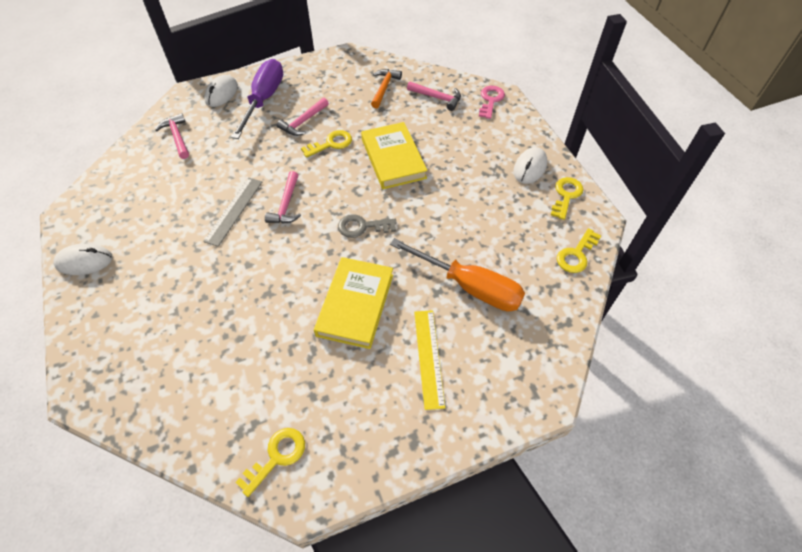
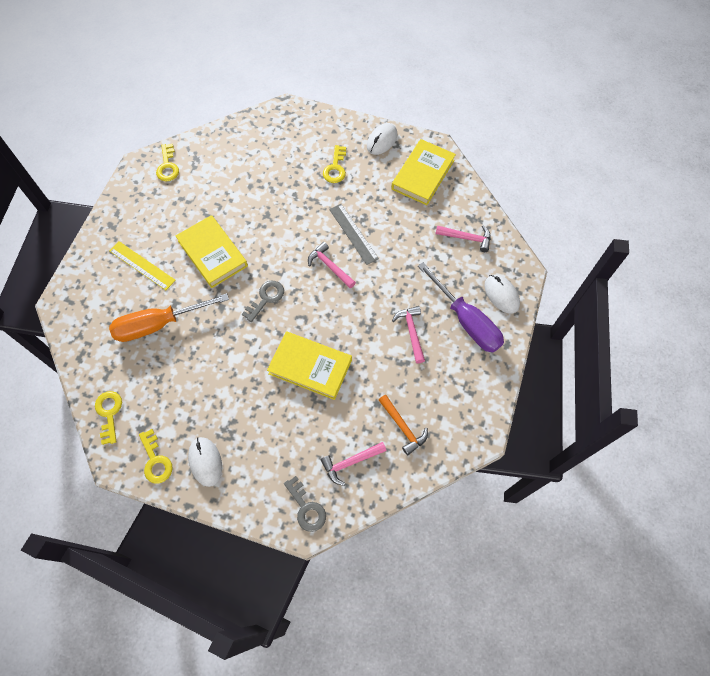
camera: 130 degrees right, 10 degrees up
yellow key [301,130,352,158] -> yellow key moved to [323,145,346,183]
pink key [479,86,505,119] -> grey key [284,476,326,532]
none -> yellow book [391,139,456,205]

